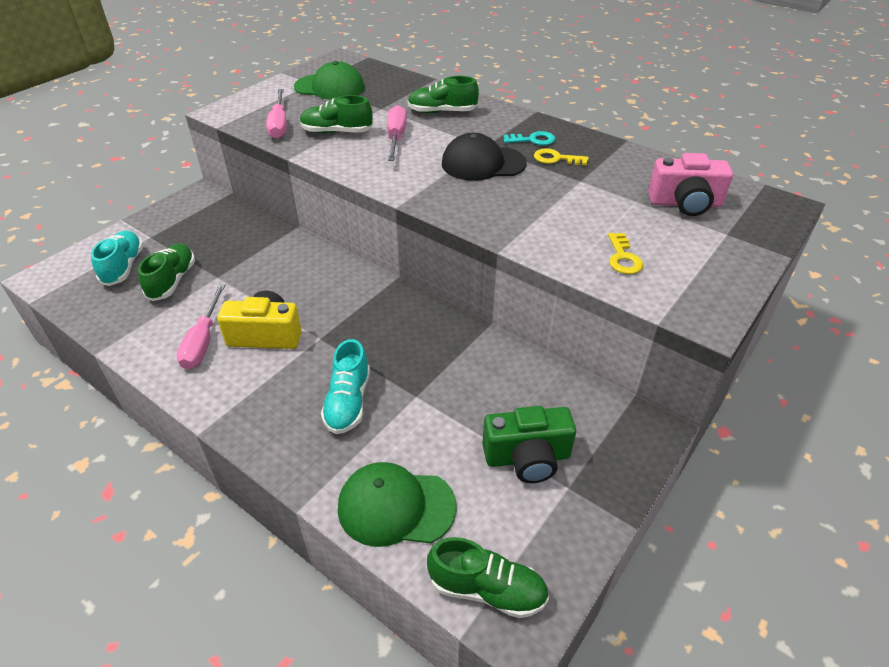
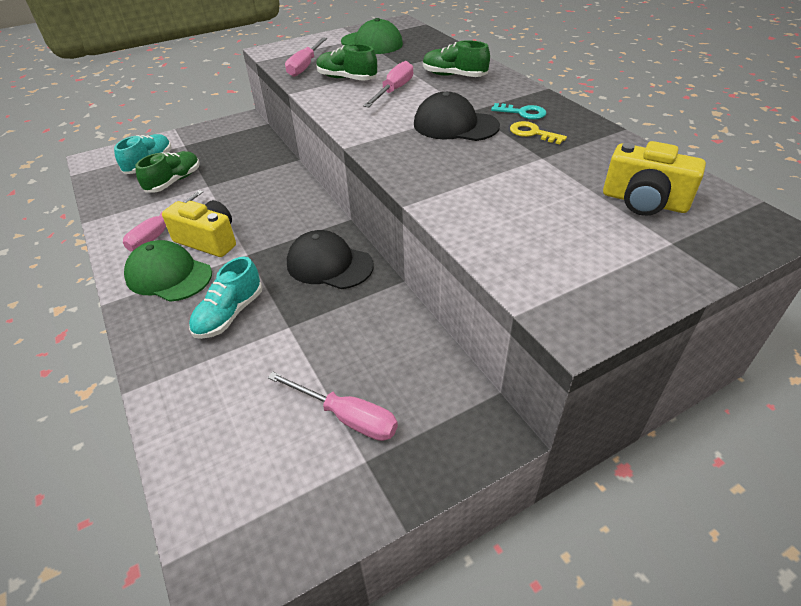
camera: 25 degrees right, 0 degrees up
green cap [338,462,457,547] -> green cap moved to [124,240,212,302]
green shoe [427,537,549,618] -> none
green camera [482,406,576,483] -> pink screwdriver [268,372,398,441]
yellow key [608,233,643,274] -> none
pink camera [648,153,733,216] -> yellow camera [603,141,706,216]
none -> black cap [287,230,374,289]

